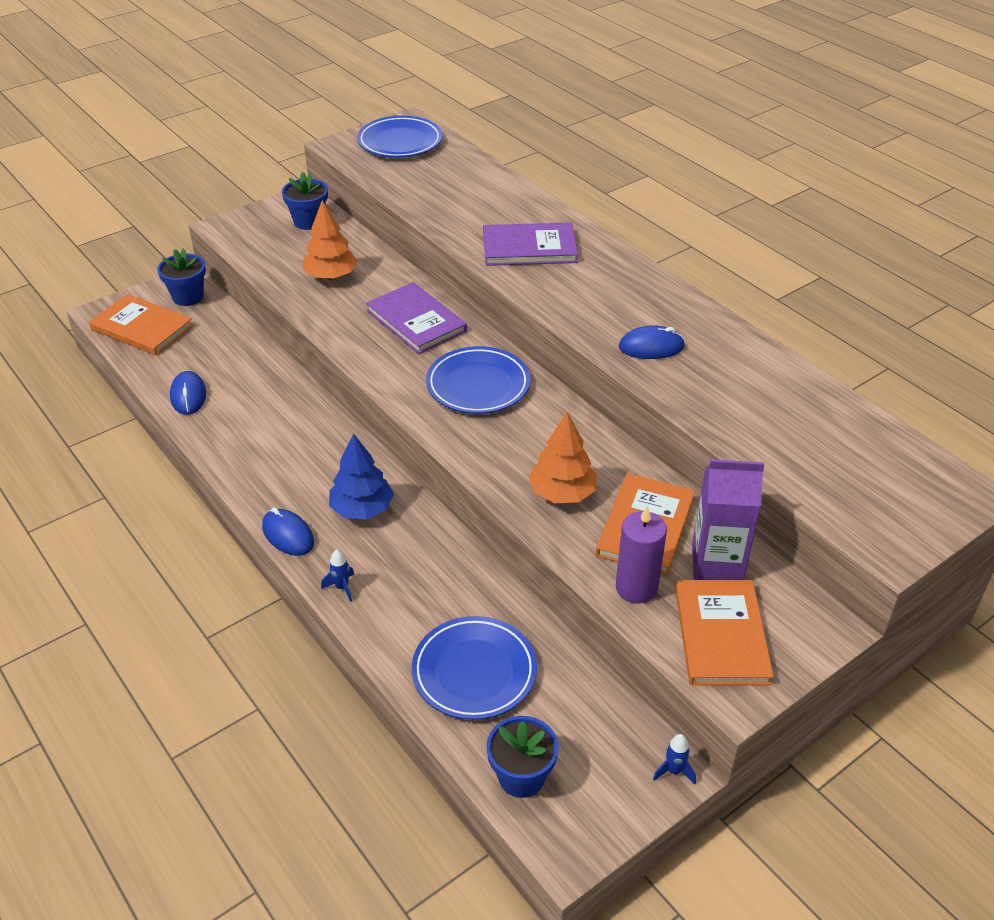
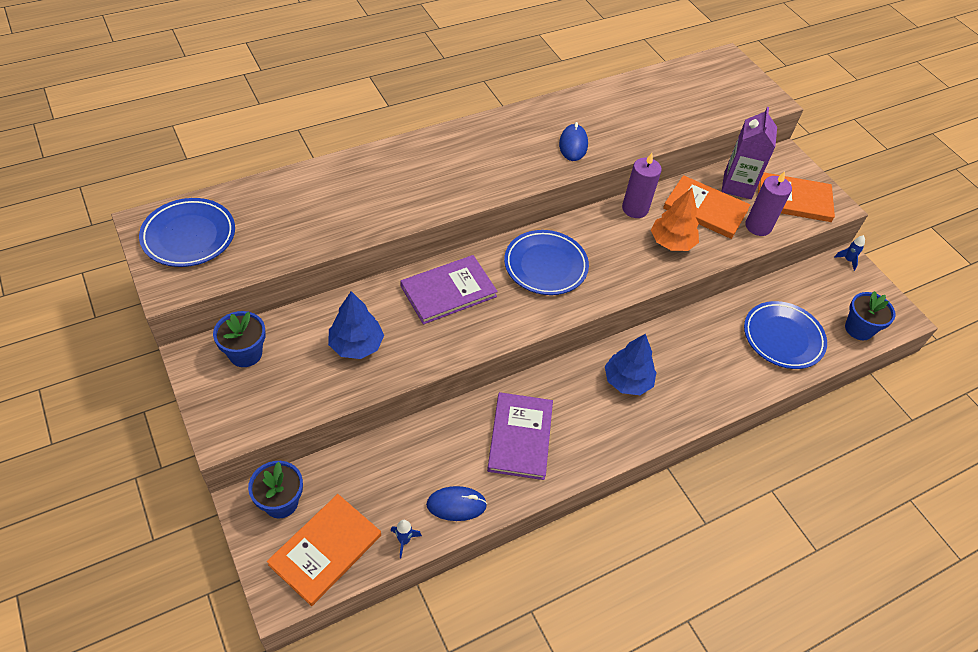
camera: 85 degrees left, 10 degrees up
blue mouse [262,507,314,556] -> none
orange tree [303,200,358,280] -> blue tree [328,291,384,359]
blue rocket [321,550,354,602] -> blue rocket moved to [391,520,422,558]
purple book [483,222,578,266] -> purple book moved to [487,392,553,480]
none -> purple candle [622,153,662,218]

